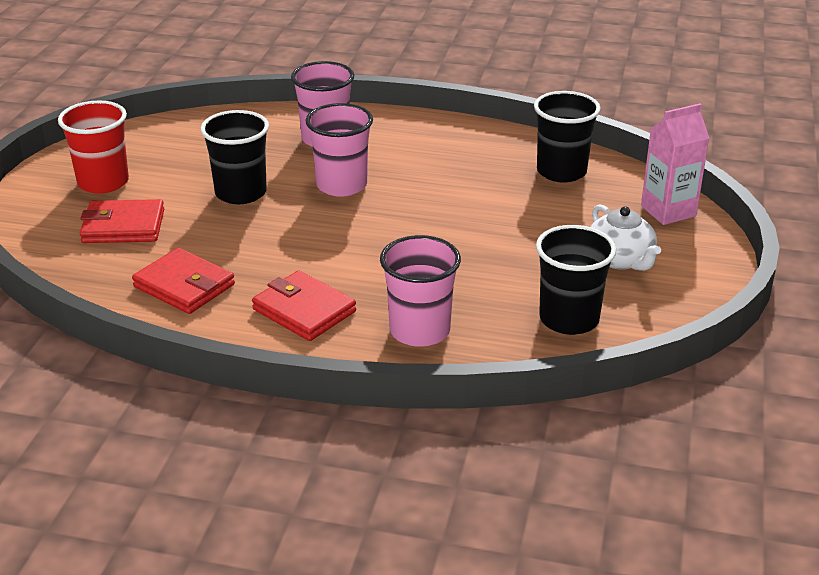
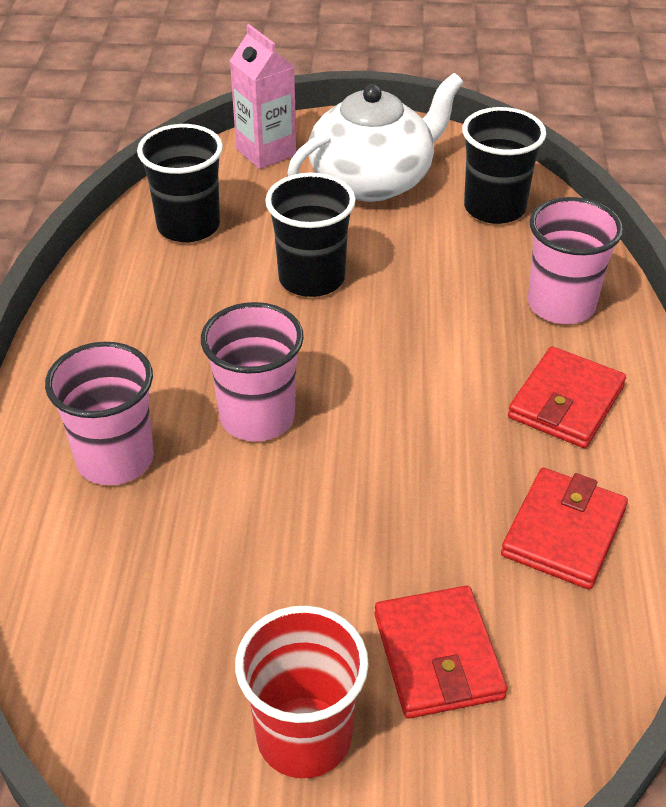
camera: 100 degrees left, 10 degrees up
black cup [200,110,269,204] -> black cup moved to [265,173,356,297]
white teapot [590,204,661,271] -> white teapot [287,73,463,202], size x1.65

